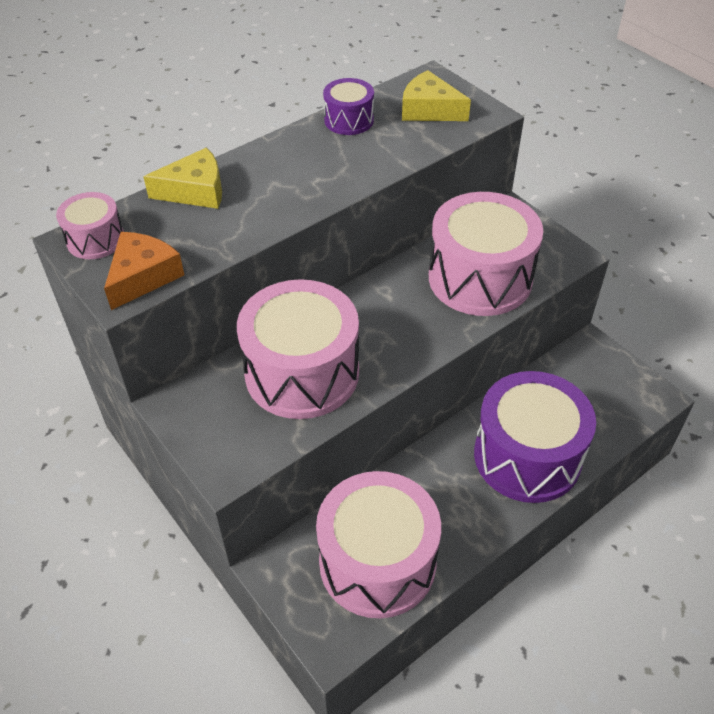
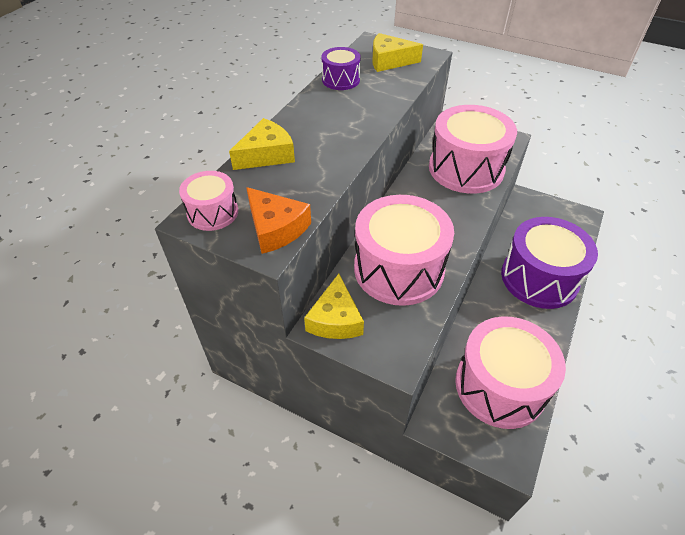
camera: 25 degrees left, 0 degrees up
orange cheese [104,232,184,310] -> orange cheese turned 135 degrees clockwise [246,187,311,254]
none -> yellow cheese [304,274,364,339]

